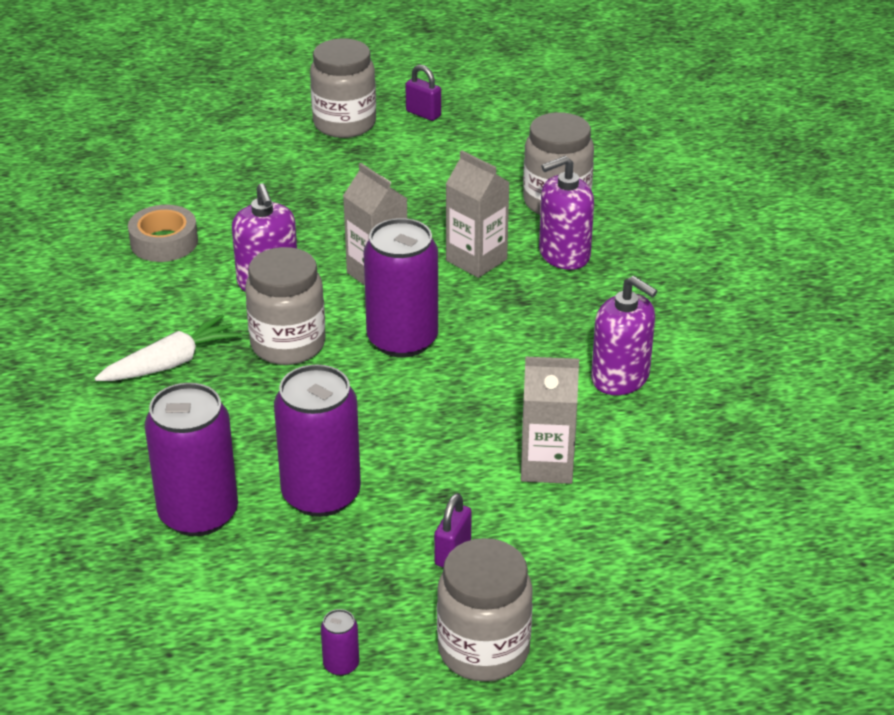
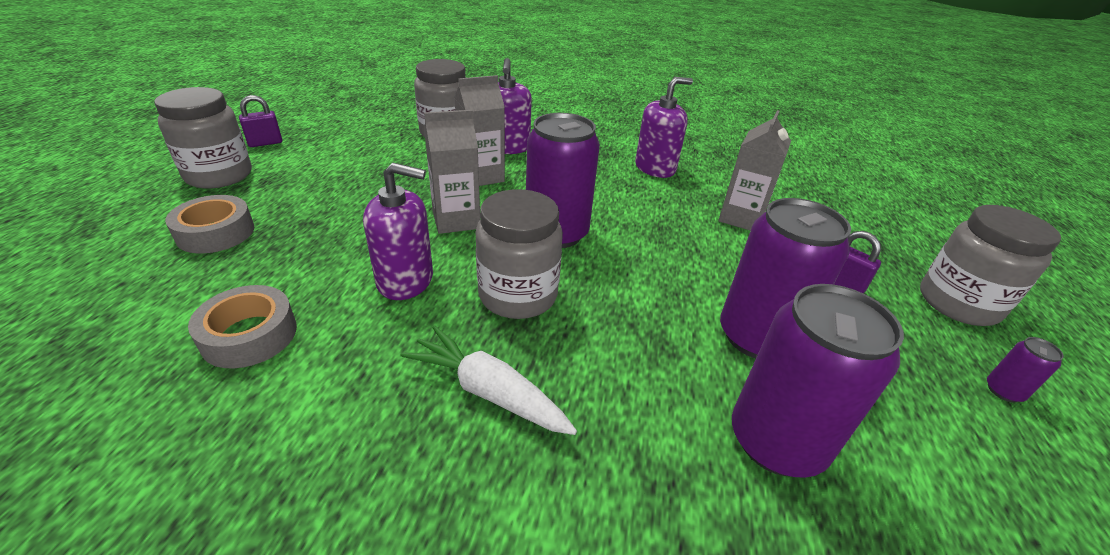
camera: 70 degrees left, 0 degrees up
white carrot [95,315,242,381] -> white carrot turned 45 degrees counterclockwise [400,326,577,435]
none -> grey tape [165,195,254,253]

